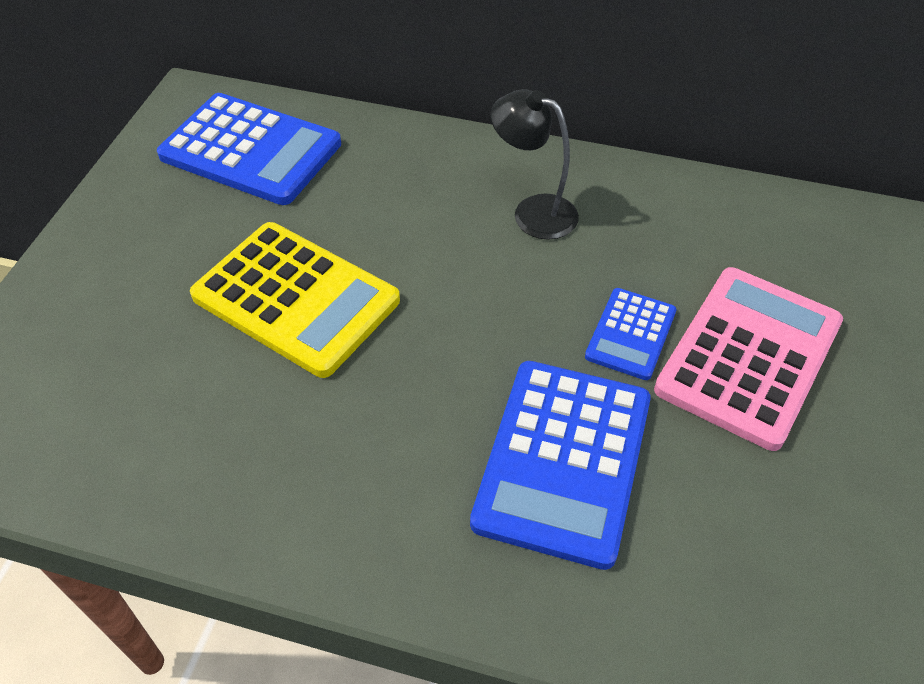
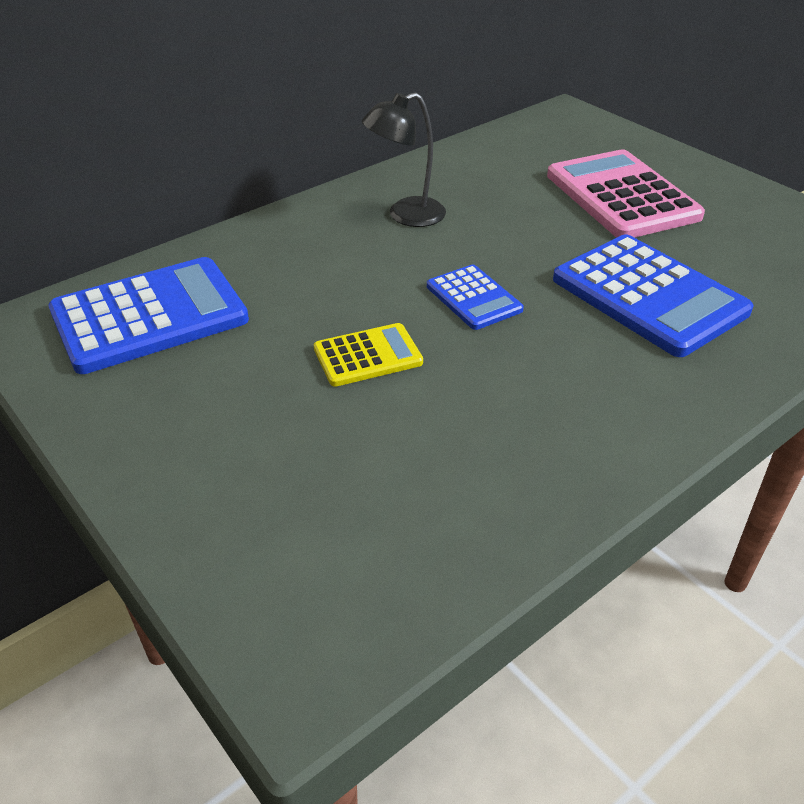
camera: 55 degrees left, 10 degrees down
yellow calculator [190,222,400,378] -> yellow calculator [314,323,423,387], size x0.53
blue calculator [585,288,676,380] -> blue calculator moved to [427,264,524,330]

